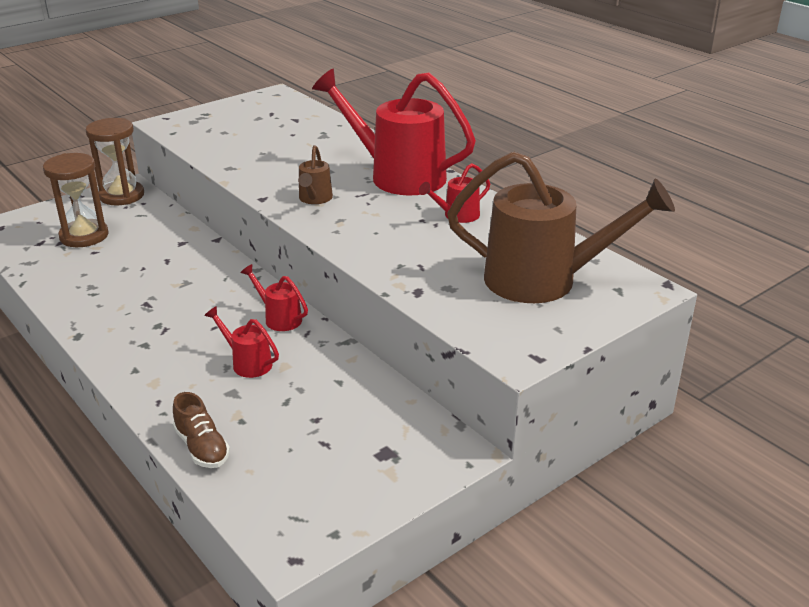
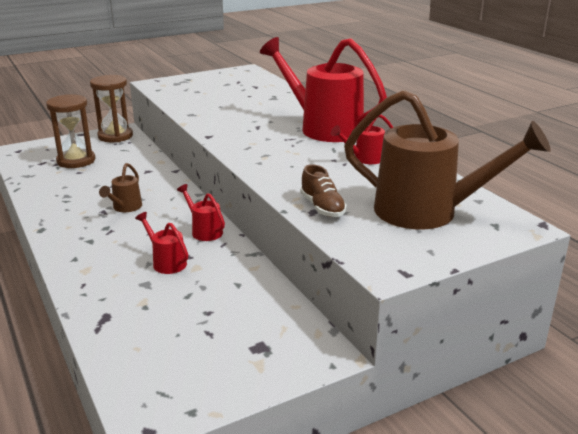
camera: 10 degrees right, 5 degrees down
brown shoe [173,392,230,468] -> brown shoe moved to [300,164,347,217]
brown watering can [298,145,333,204] -> brown watering can moved to [99,163,142,212]

